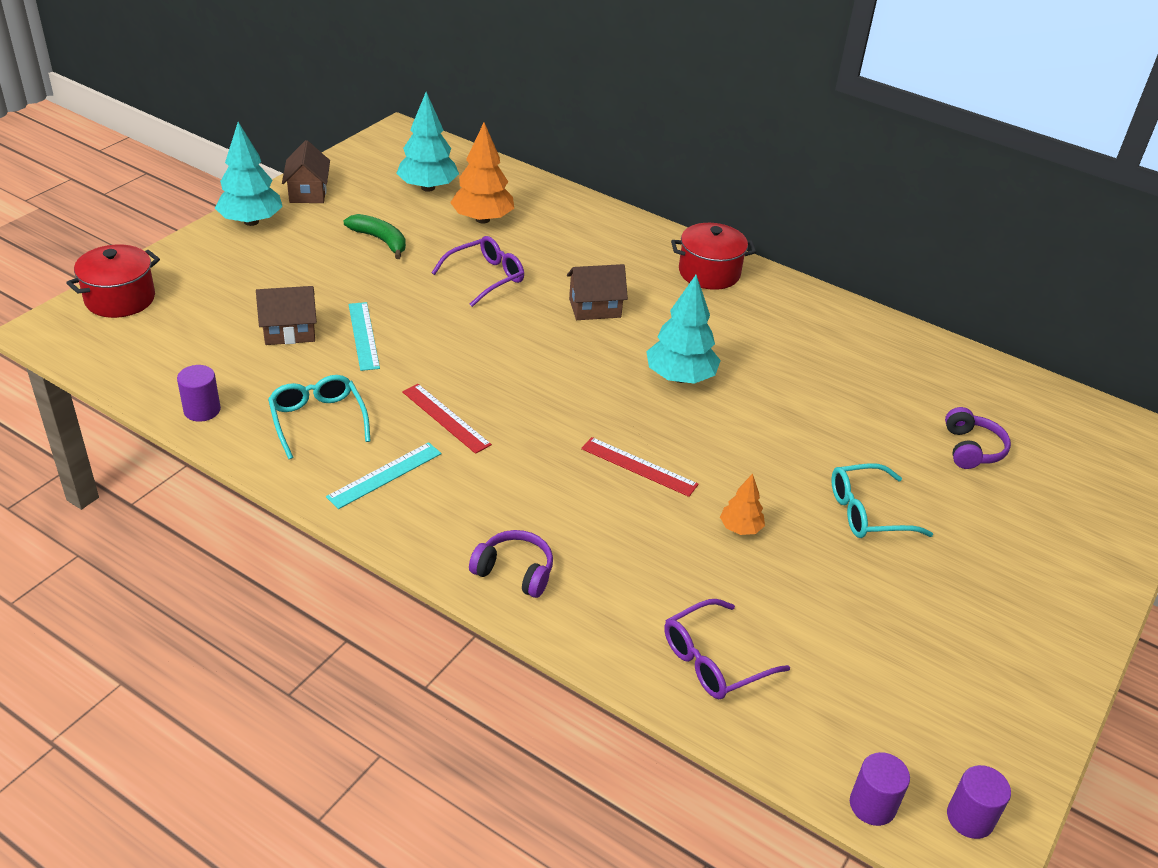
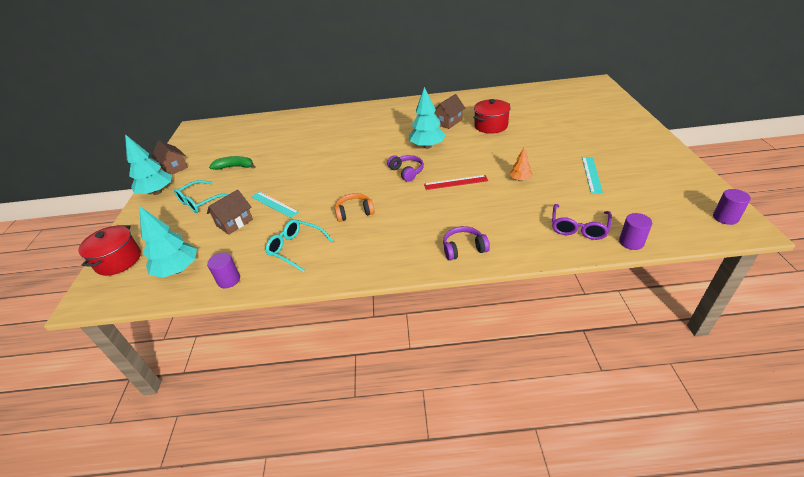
camera: 30 degrees left, 0 degrees up
turquoise ruler [326,442,442,509] -> turquoise ruler moved to [582,157,603,194]
turquoise tree [396,92,459,192] -> turquoise tree moved to [139,206,197,278]
red ruler [402,384,492,454] -> orange headphones [335,193,375,222]
purple glasses [432,236,524,307] -> none
orange tree [450,122,514,224] -> none
brown house [567,264,628,320] -> brown house moved to [434,94,465,129]
red pot [671,223,756,290] -> red pot moved to [473,99,511,134]
turquoise glasses [832,463,933,538] -> turquoise glasses moved to [174,180,229,213]
purple cylinder [850,752,910,826] -> purple cylinder moved to [619,213,652,250]
purple headphones [945,407,1011,469] -> purple headphones moved to [387,155,424,182]

